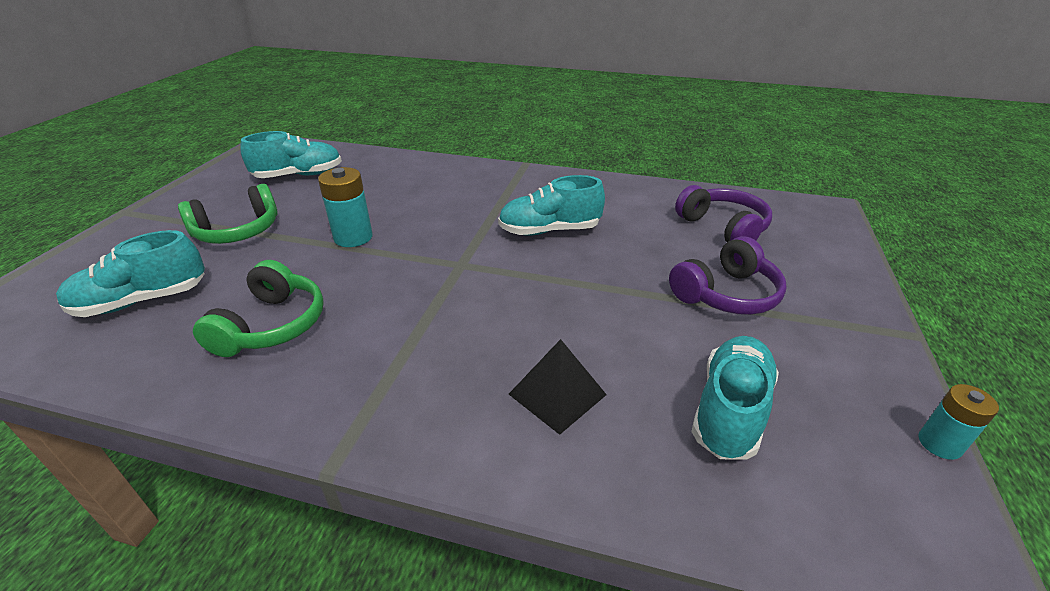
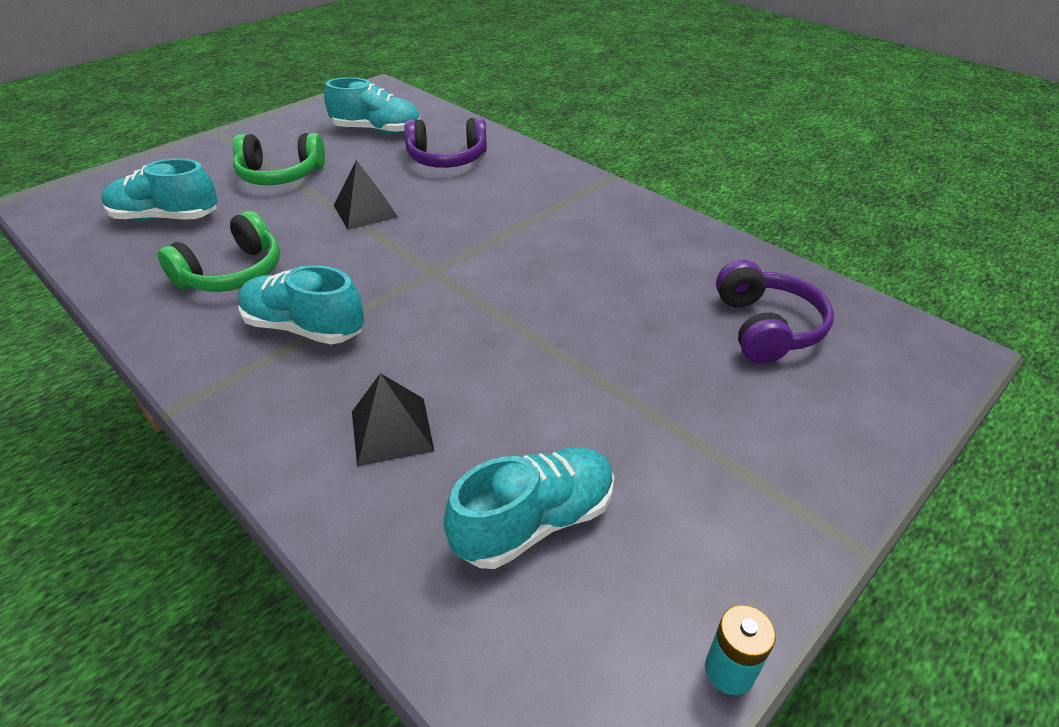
camera: 30 degrees right, 5 degrees up
turquoise battery [318,167,373,247] -> black pyramid [334,160,398,230]
turquoise shoe [498,175,605,236] -> turquoise shoe moved to [238,265,364,344]
purple headphones [669,236,787,315] -> purple headphones moved to [404,118,487,168]

